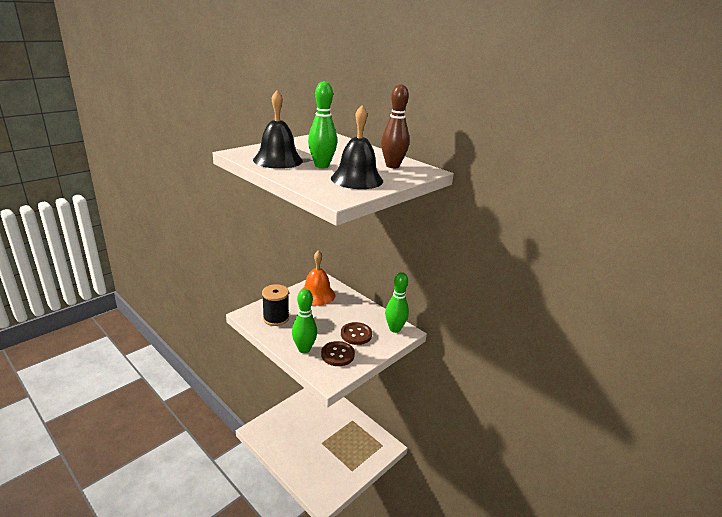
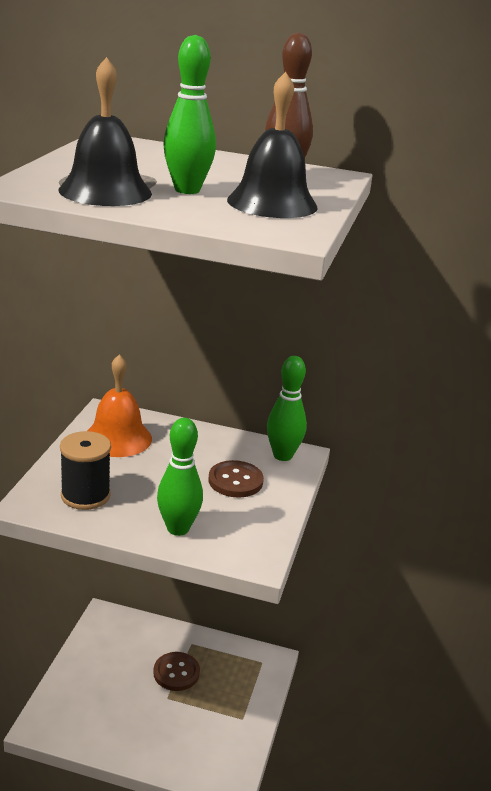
camera: 30 degrees left, 0 degrees up
brown button [321,341,355,366] -> brown button moved to [153,652,200,691]

